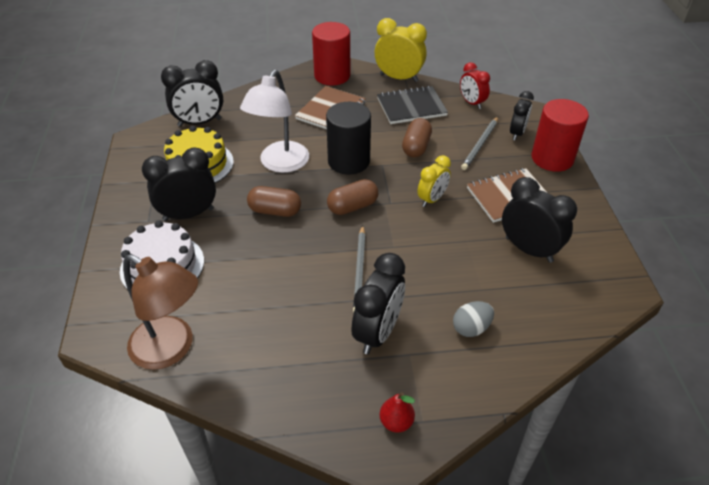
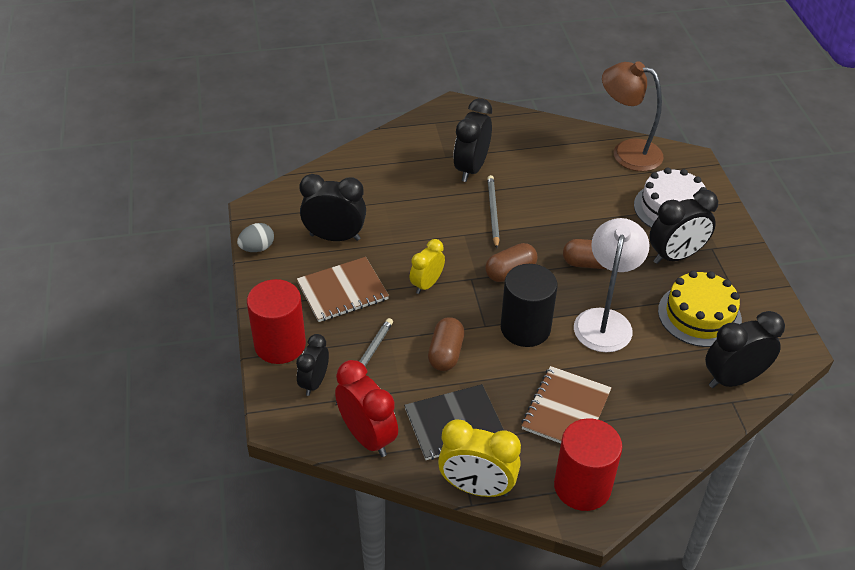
camera: 175 degrees right, 0 degrees up
red pear [379,392,415,433] -> none
grey egg [453,301,494,337] -> grey egg moved to [237,223,274,252]
red clock [460,62,490,109] -> red clock [335,360,398,457], size x1.58
black clock [502,177,577,263] -> black clock turned 150 degrees clockwise [300,174,366,241]

